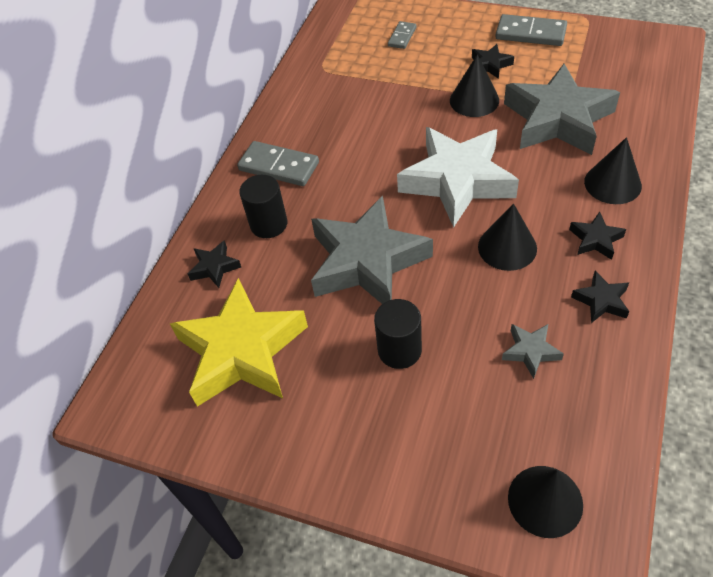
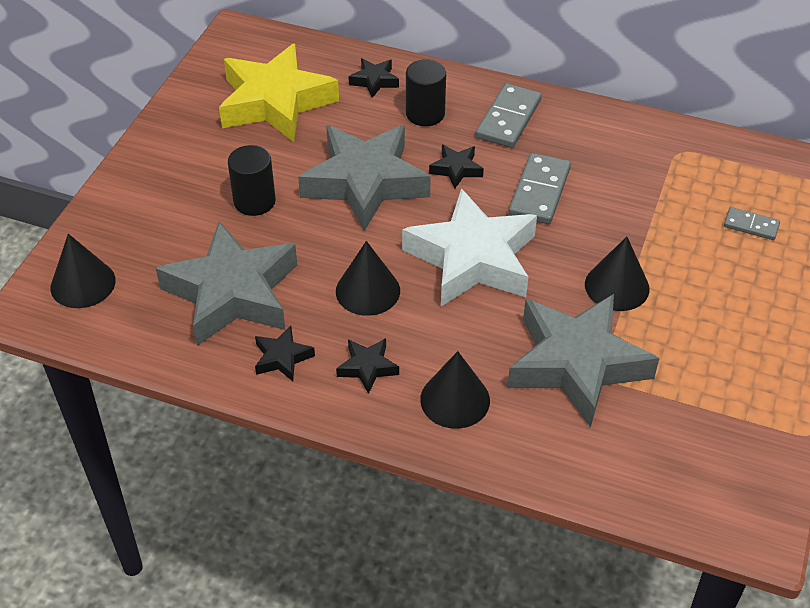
camera: 85 degrees right, 5 degrees down
black star [472,44,514,79] -> black star moved to [429,145,484,188]
grey domino [495,14,567,46] -> grey domino moved to [508,153,571,224]
grey star [502,324,564,379] -> grey star [156,221,297,346], size x2.37

